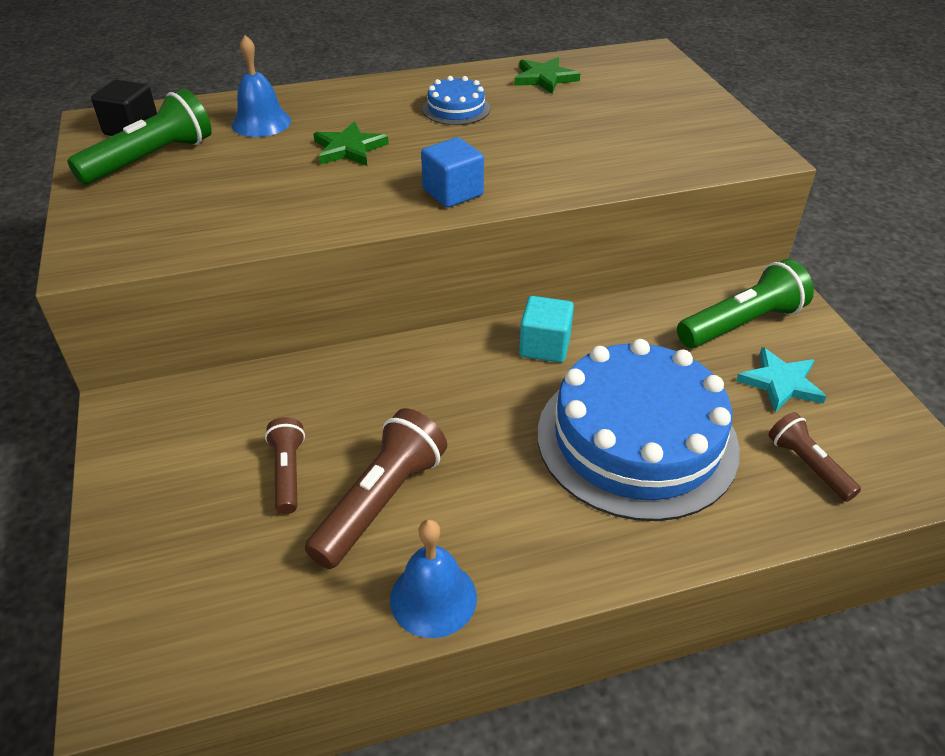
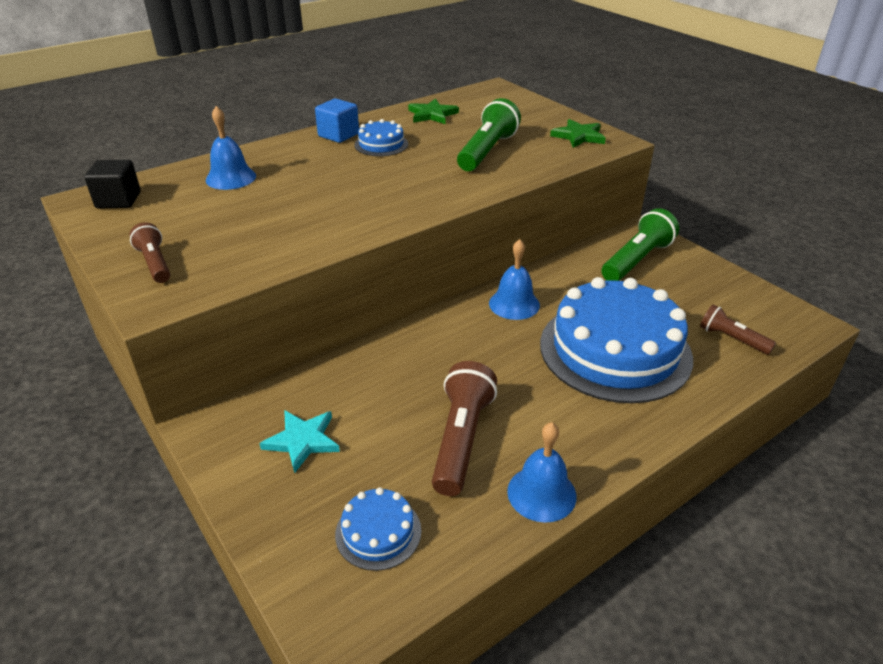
camera: 20 degrees left, 5 degrees down
green flashlight [67,89,212,185] -> green flashlight moved to [457,98,521,171]
brown flashlight [265,417,305,514] -> brown flashlight moved to [129,222,170,283]
green star [313,121,389,166] -> green star moved to [550,119,606,148]
blue cube [421,137,484,208] -> blue cube moved to [315,99,359,143]
turquoise cube [519,296,574,363] -> blue bell [489,239,540,320]
turquoise star [736,347,827,413] -> turquoise star moved to [259,410,340,473]
none -> blue cake [335,487,421,571]

